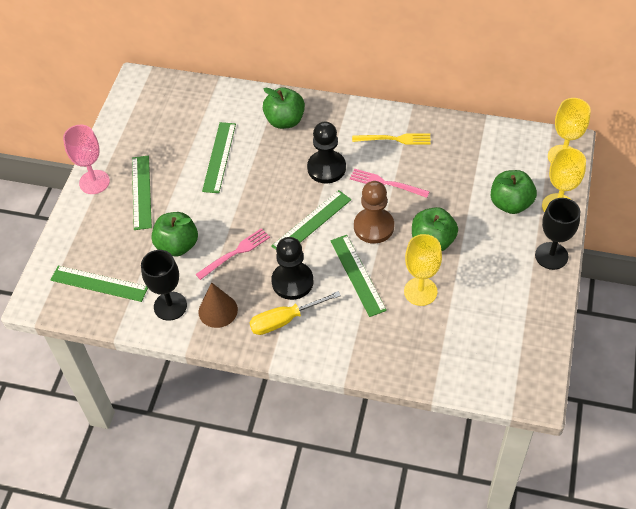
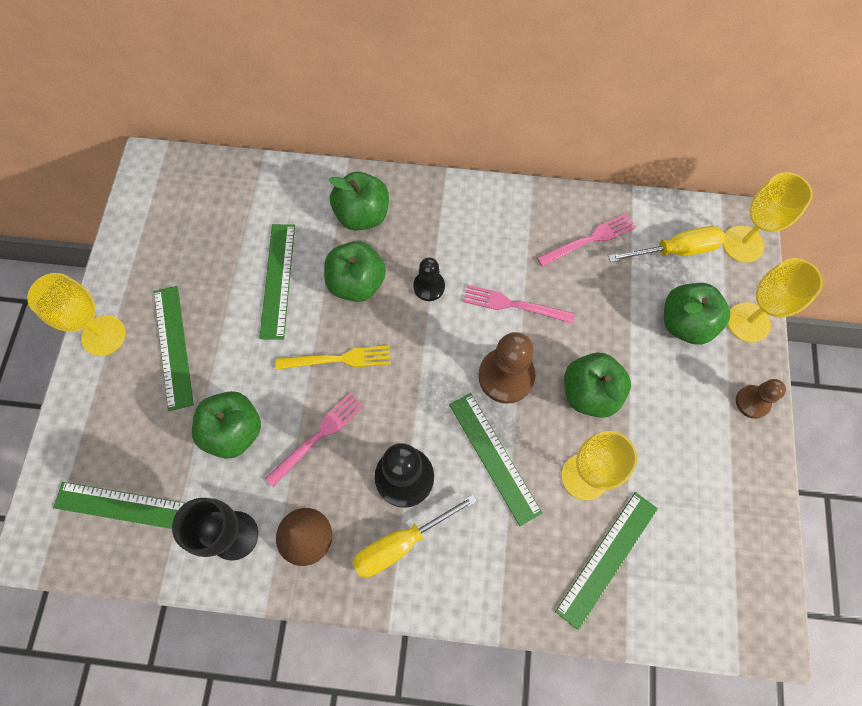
camera: 10 degrees left, 15 degrees up
pink goblet [63,125,110,194] -> yellow goblet [27,273,126,356]
green ruler [271,190,351,250] -> green ruler moved to [555,492,658,630]
black pawn [307,121,346,184] -> black pawn [413,257,445,301], size x0.59
yellow fork [352,133,431,145] -> yellow fork moved to [275,345,391,370]
black goblet [535,198,580,270] -> brown pawn [736,379,786,419]
none -> green apple [324,241,386,302]
none -> pink fork [537,213,636,267]
none -> yellow screwdriver [608,226,725,262]

